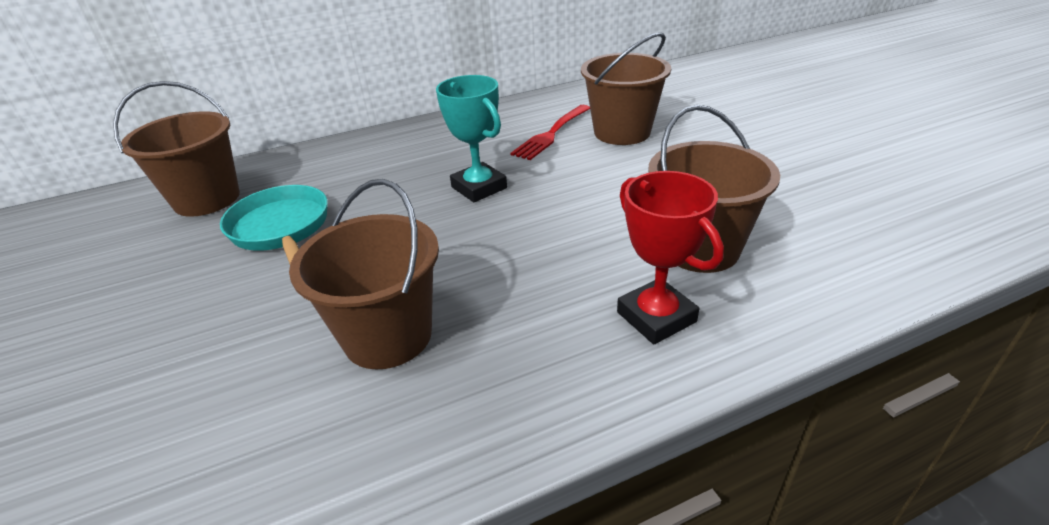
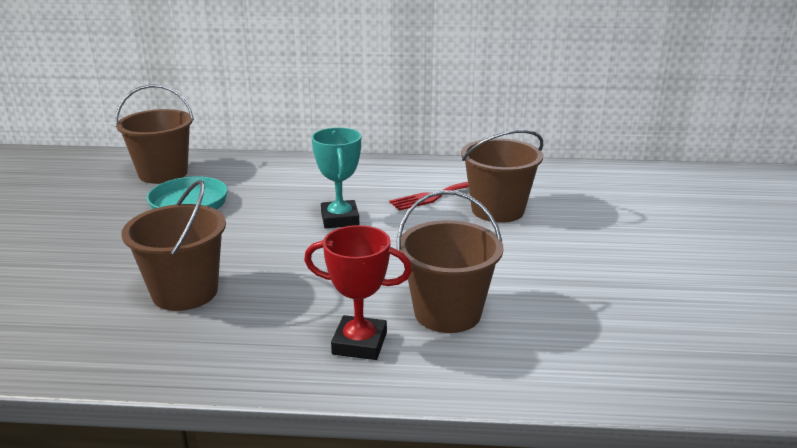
camera: 25 degrees right, 10 degrees down
red trophy [617,171,724,344] -> red trophy turned 75 degrees counterclockwise [304,225,412,360]

